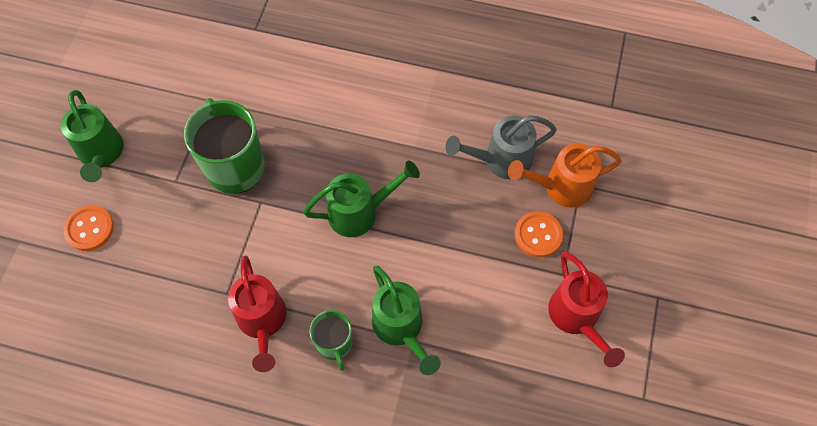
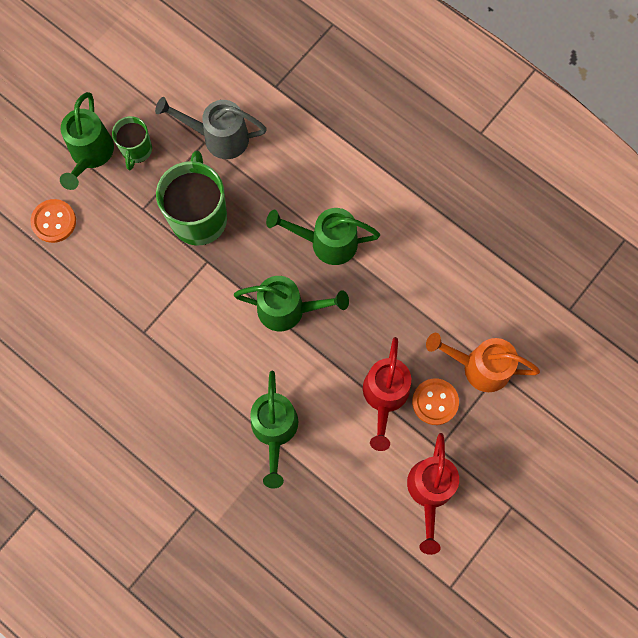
camera: 25 degrees right, 10 degrees up
red watering can [228,256,287,372] -> red watering can moved to [363,337,411,451]
green mug [309,310,352,371] -> green mug moved to [112,116,152,170]
grey watering can [446,115,557,179] -> grey watering can moved to [155,97,267,159]
none -> green watering can [266,208,380,265]

